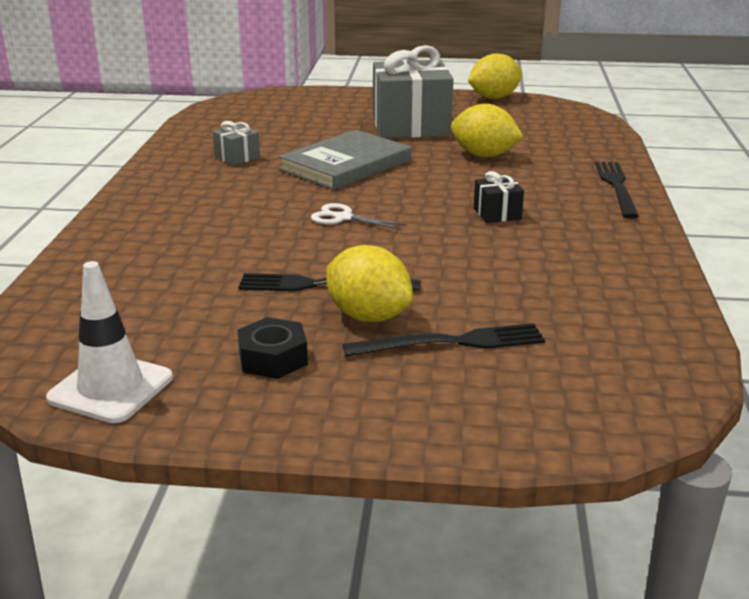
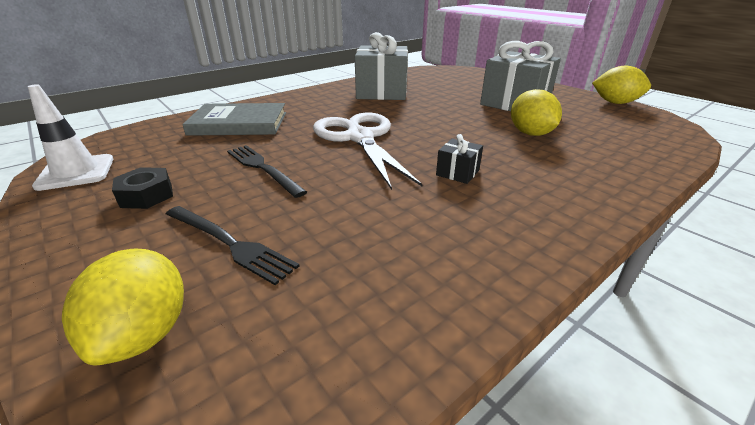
camera: 45 degrees right, 5 degrees up
grey gift [213,121,260,165] -> grey gift [355,32,408,100], size x2.30
grey book [278,130,411,190] -> grey book moved to [182,103,286,136]
white scissors [311,203,407,230] -> white scissors [313,113,423,190], size x2.38
yellow lemon [326,245,413,322] -> yellow lemon moved to [62,248,184,365]
black fork [595,162,639,219] -> none

